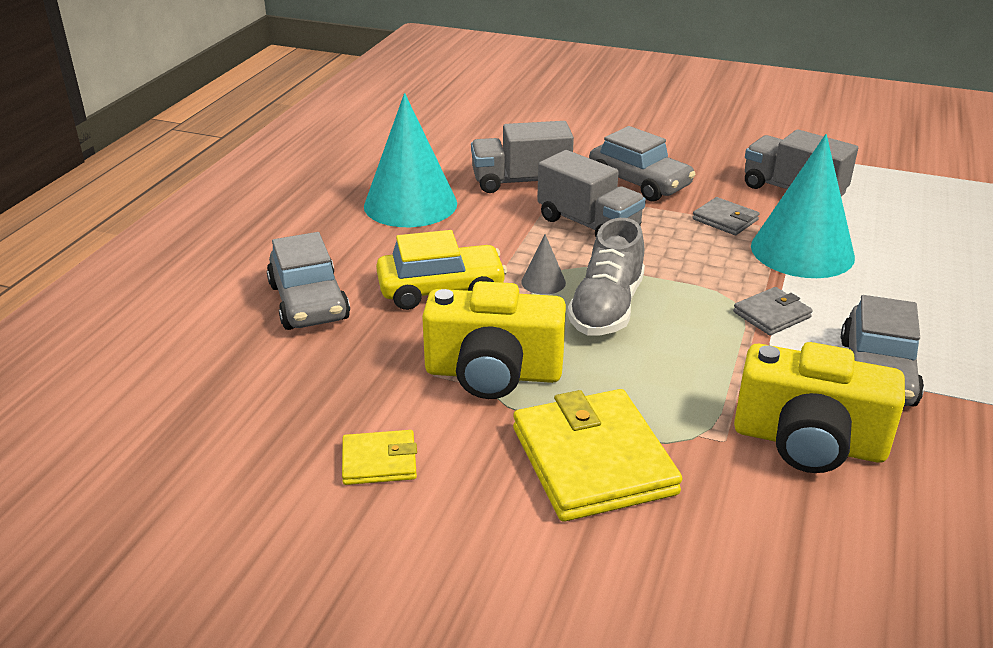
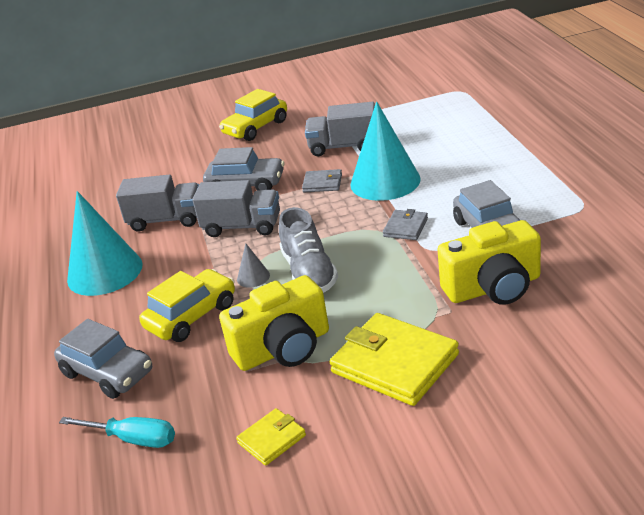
camera: 30 degrees left, 0 degrees up
grey truck [471,121,574,193] -> grey truck turned 135 degrees counterclockwise [116,175,199,232]
none -> turquoise screwdriver [59,417,175,448]
none -> yellow car [219,89,287,141]

